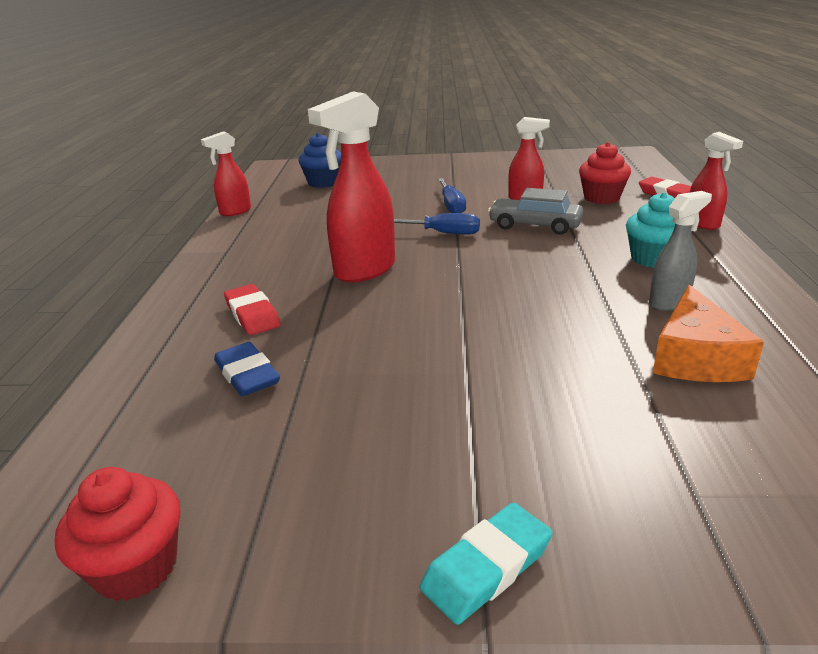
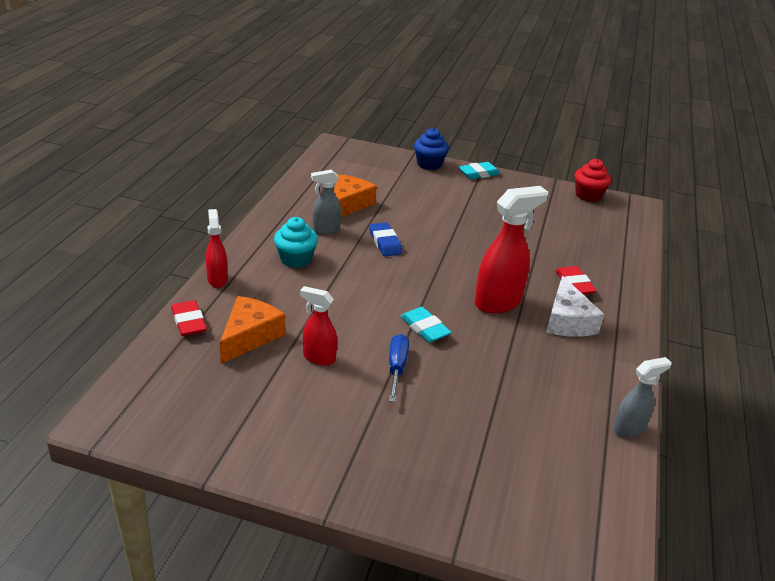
camera: 170 degrees left, 5 degrees up
red spray bottle [201,131,251,216] -> grey spray bottle [613,357,672,438]
blue eraser [214,342,280,396] -> blue eraser moved to [369,222,402,256]
blue cupcake [298,133,341,188] -> blue cupcake moved to [414,128,449,170]
blue screwdriver [394,213,480,235] -> turquoise eraser [400,307,452,343]
grey car [488,188,584,235] -> none
red cupcake [579,142,631,204] -> orange cheese [220,296,285,364]
none -> white cheese [546,276,604,337]

